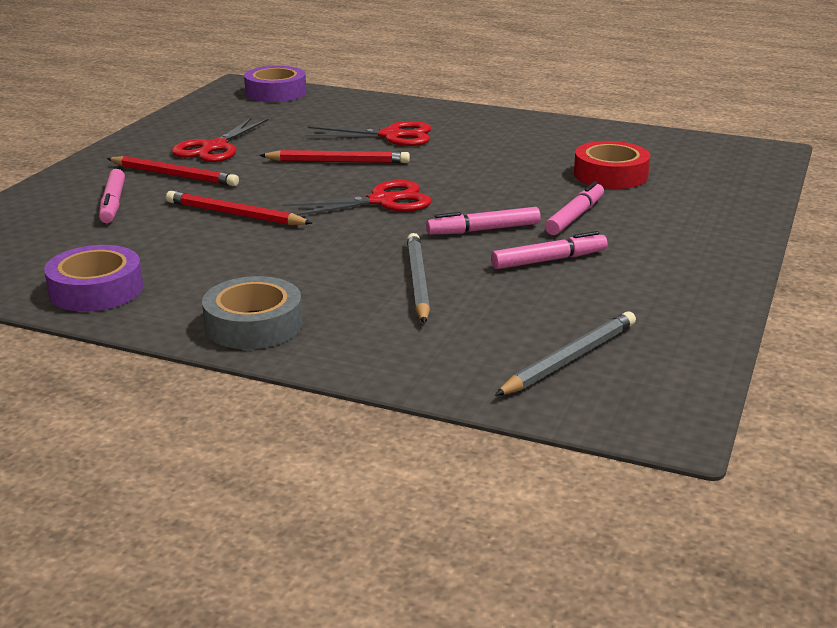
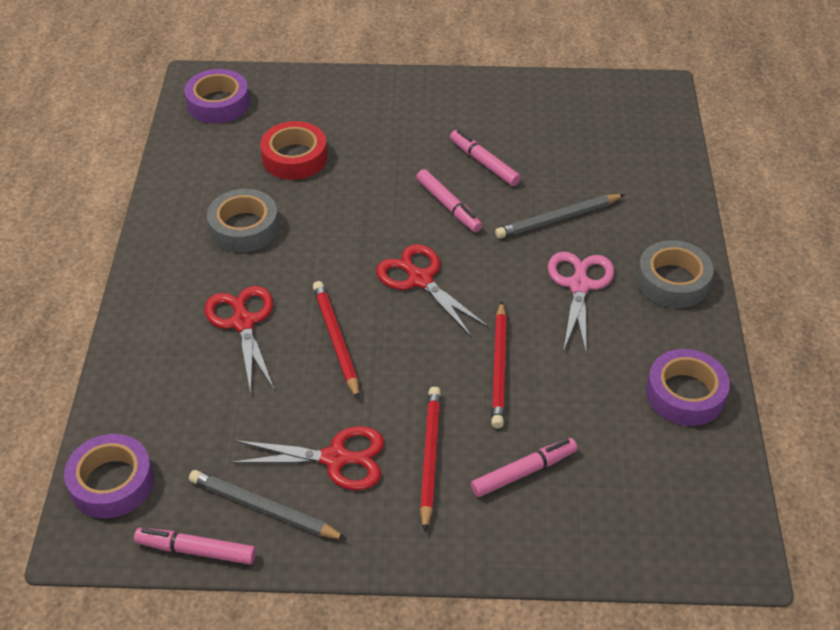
camera: 110 degrees left, 20 degrees up
grey pencil [495,311,636,396] -> grey pencil moved to [189,470,347,540]
pink marker [545,181,604,235] -> pink marker moved to [134,528,256,564]
none -> purple tape [184,69,250,124]
none -> grey tape [207,189,279,253]
none -> pink scissors [548,252,614,356]

